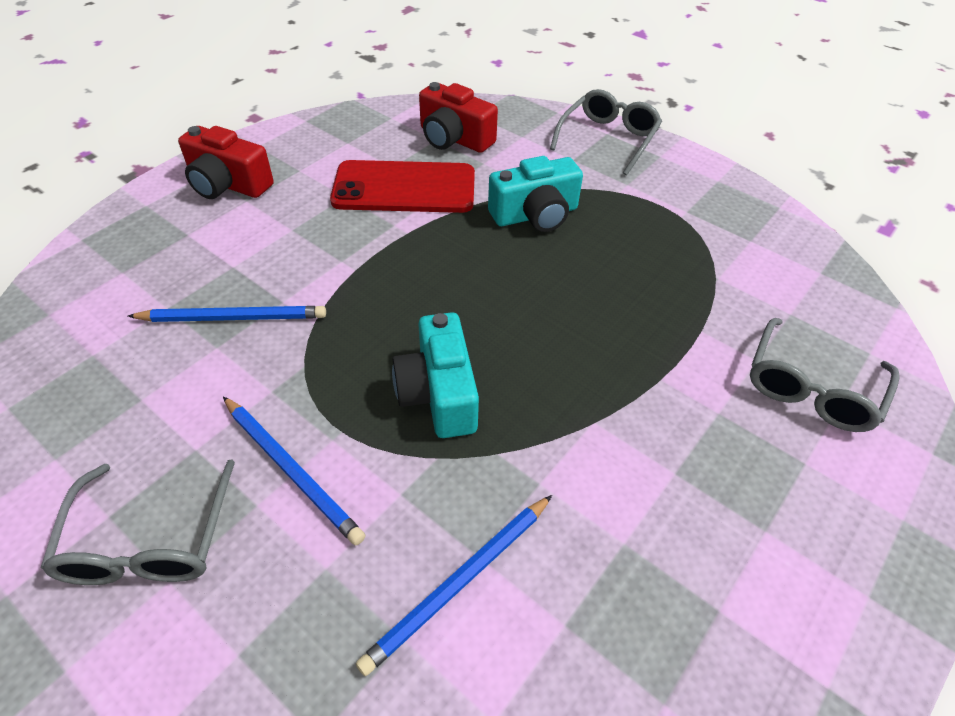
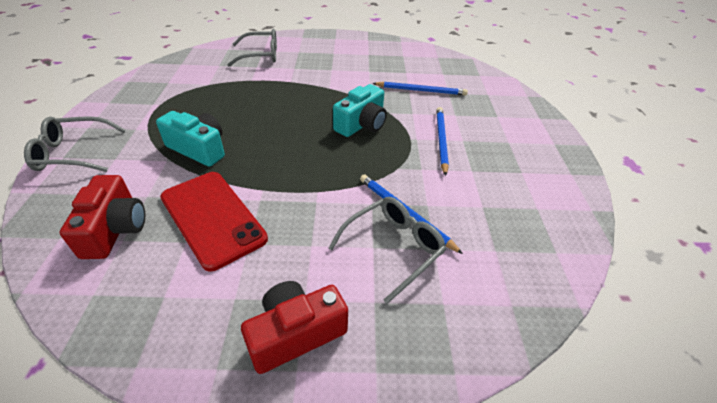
camera: 130 degrees left, 5 degrees down
grey glasses [41,460,235,585] -> grey glasses moved to [328,197,446,304]
red camera [178,126,274,199] -> red camera turned 105 degrees counterclockwise [241,281,348,374]

